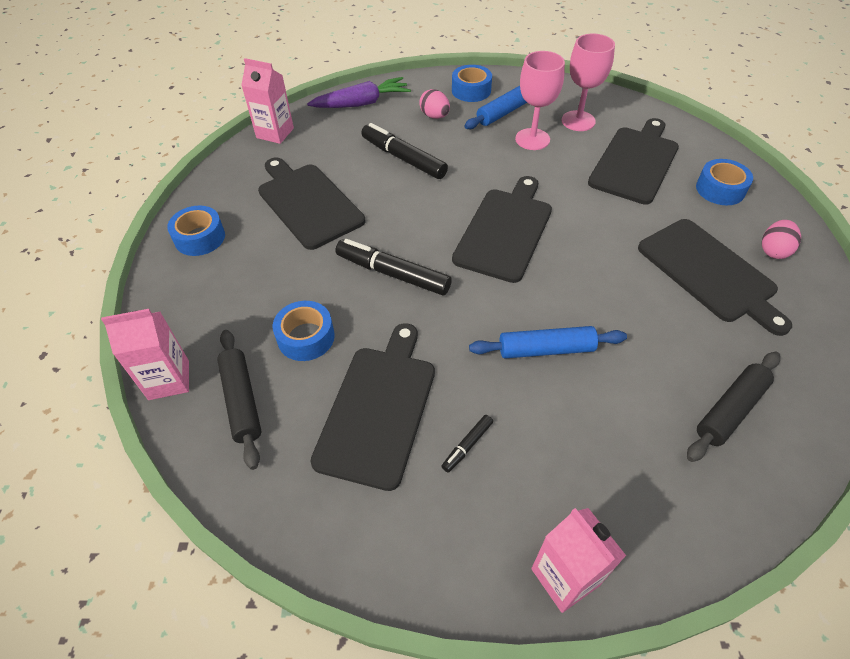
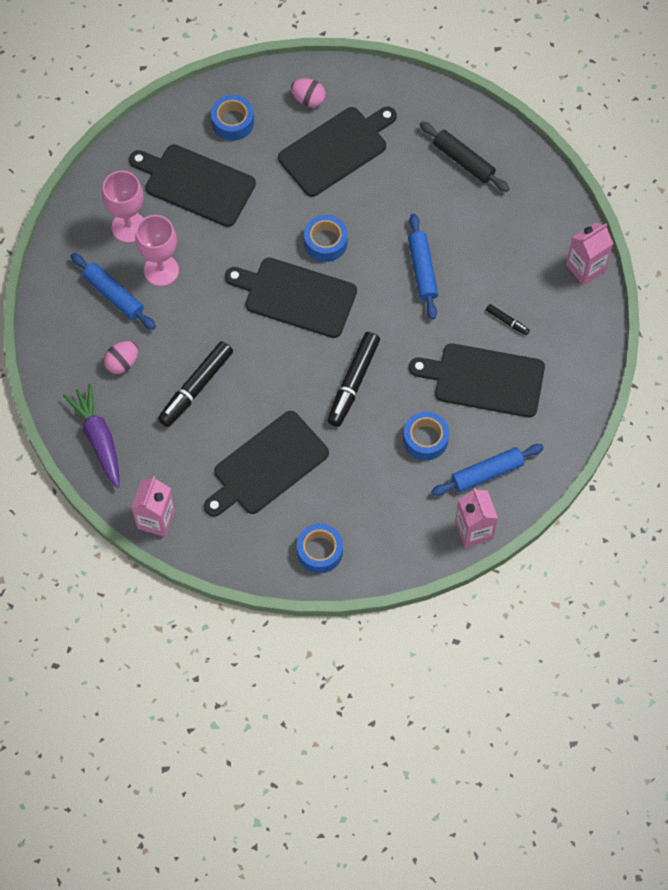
camera: 95 degrees left, 15 degrees up
black rolling pin [217,330,262,470] -> blue rolling pin [432,444,544,496]
blue tape [452,65,492,102] -> blue tape moved to [304,215,348,262]

